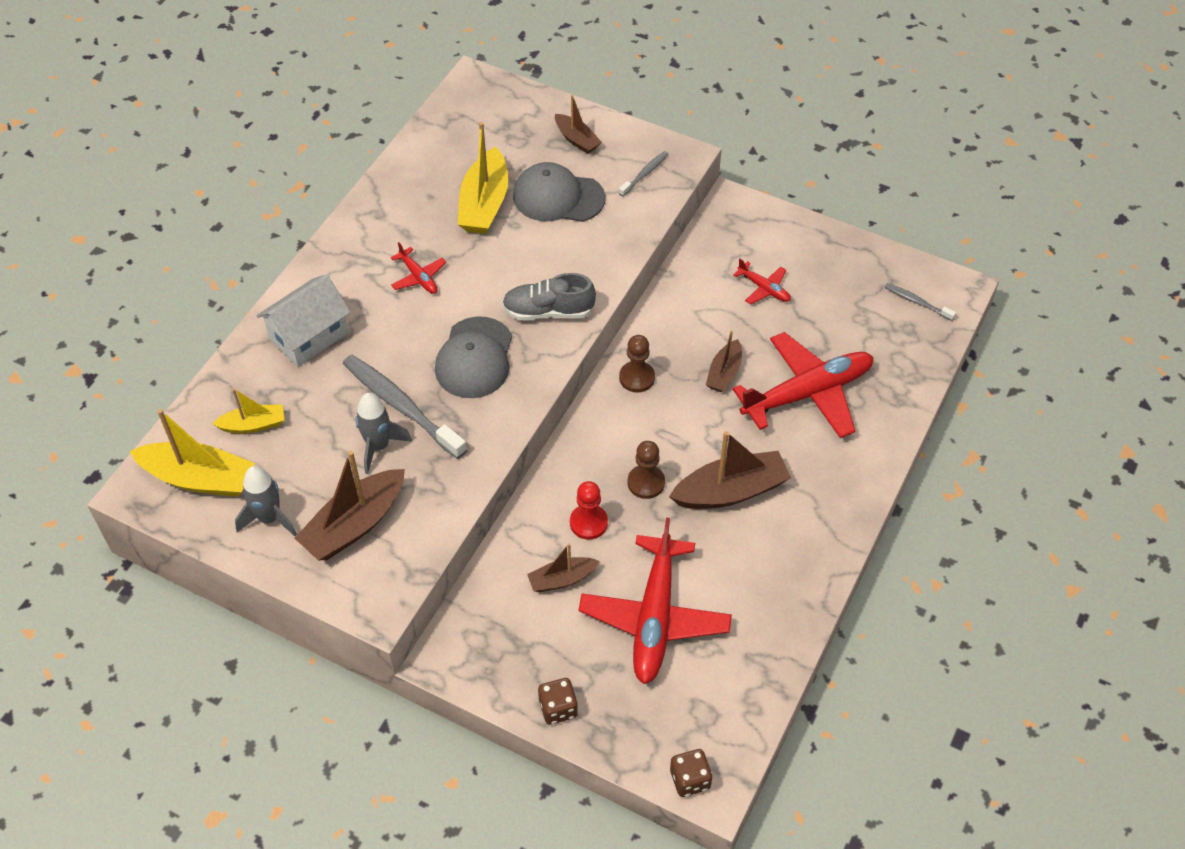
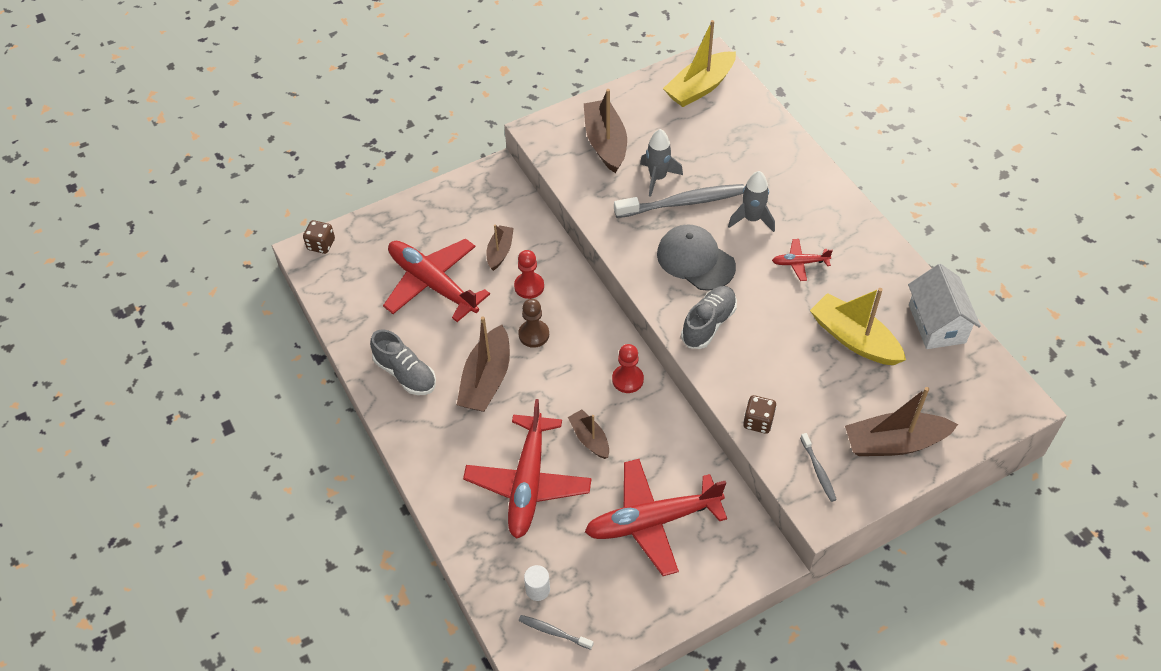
camera: 125 degrees right, 0 degrees up
yellow boat [212,388,284,433] -> none
grey rocket [235,466,297,536] -> grey rocket moved to [728,171,775,232]
white house [256,274,351,367] -> white house moved to [908,264,981,349]
grey cap [513,162,605,222] -> none
brown dice [538,678,578,725] -> brown dice moved to [743,395,776,434]
brown boat [555,95,602,154] -> brown boat [845,387,958,456], size x1.74
brown pawn [619,335,655,393] -> red pawn [612,344,644,393]
red plane [733,259,791,304] -> red plane [585,459,727,576], size x2.21
grey toothbrush [884,283,956,321] -> grey toothbrush turned 135 degrees counterclockwise [519,615,594,650]
none -> grey shoe [370,329,436,395]
none -> white cylinder [524,565,550,601]

